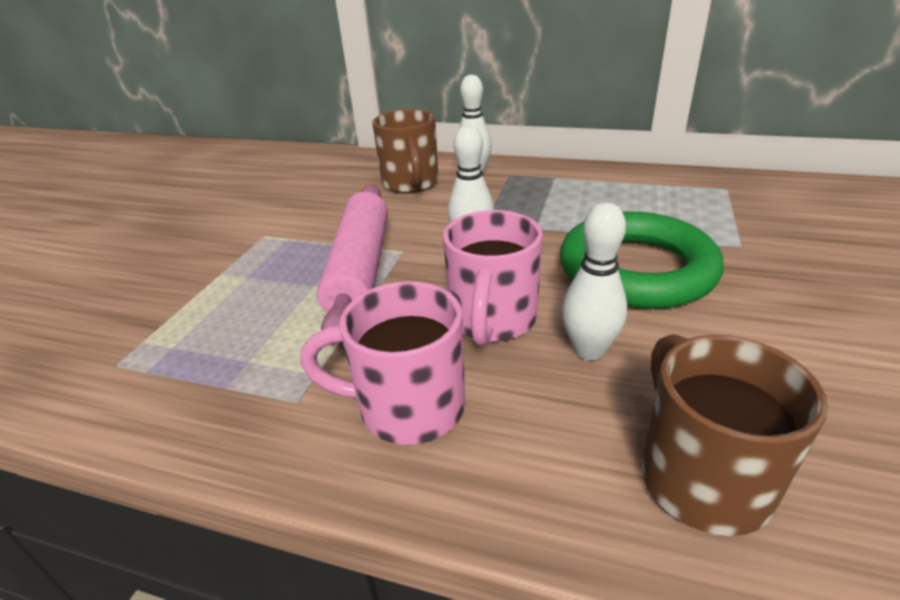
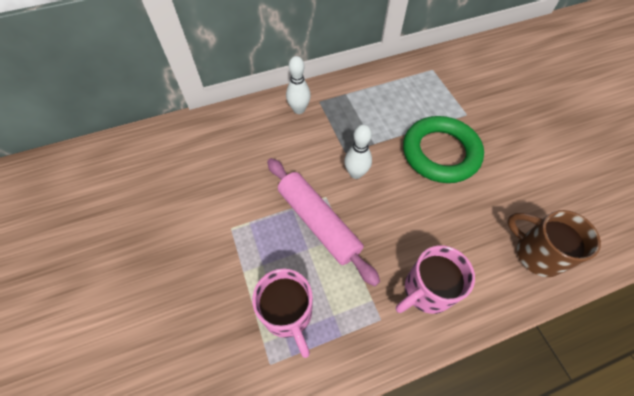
camera: 40 degrees left, 25 degrees up
brown mug [372,109,439,194] -> none
pink mug [443,210,543,346] -> pink mug moved to [252,269,313,358]
white bowling pin [562,202,627,360] -> none

